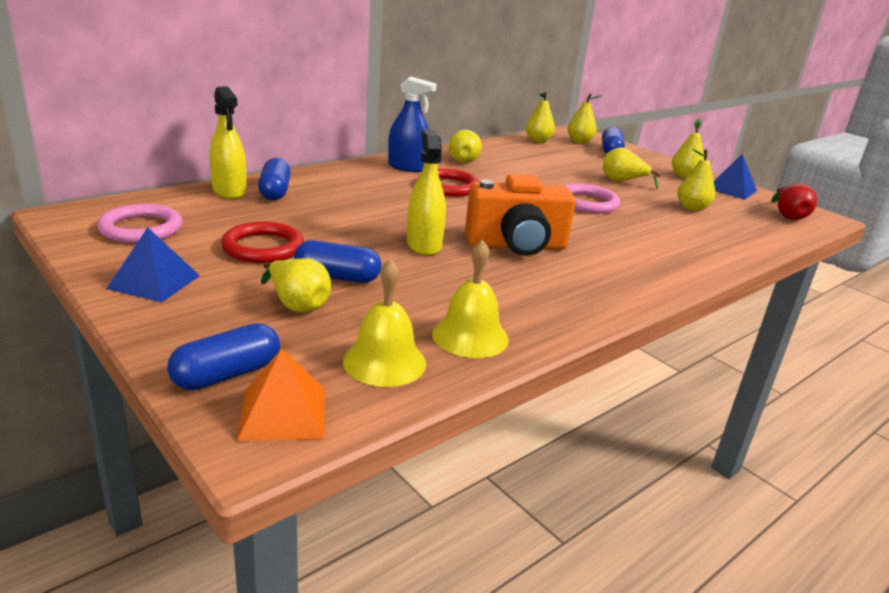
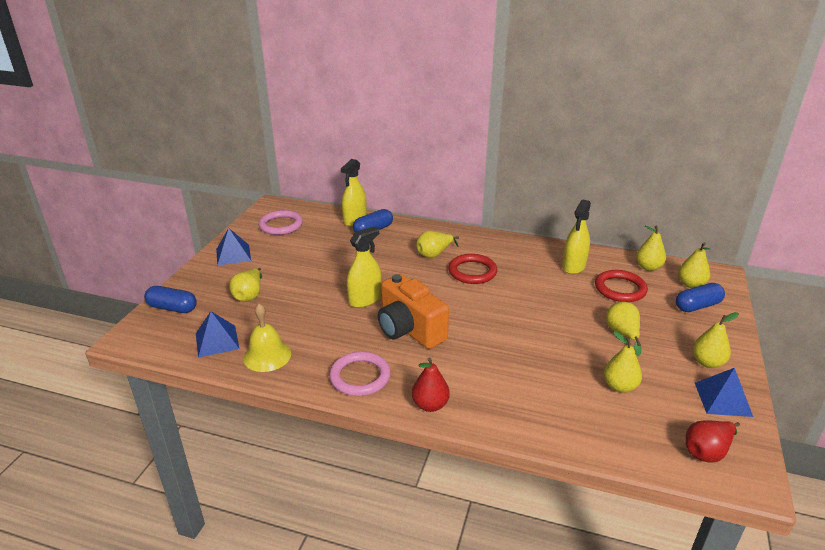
camera: 60 degrees right, 5 degrees up
red ring [221,221,304,263] -> red ring moved to [595,270,648,302]
orange pyramid [237,348,325,441] -> none
blue capsule [294,240,382,283] -> none
yellow bell [343,259,426,387] -> blue pyramid [196,311,239,358]
blue spray bottle [388,77,437,172] -> none
yellow pear [449,130,482,163] -> yellow pear moved to [416,231,459,258]
pink ring [565,184,620,213] -> pink ring moved to [329,351,391,396]
none -> red pear [412,358,450,412]
none -> yellow spray bottle [562,200,591,274]

